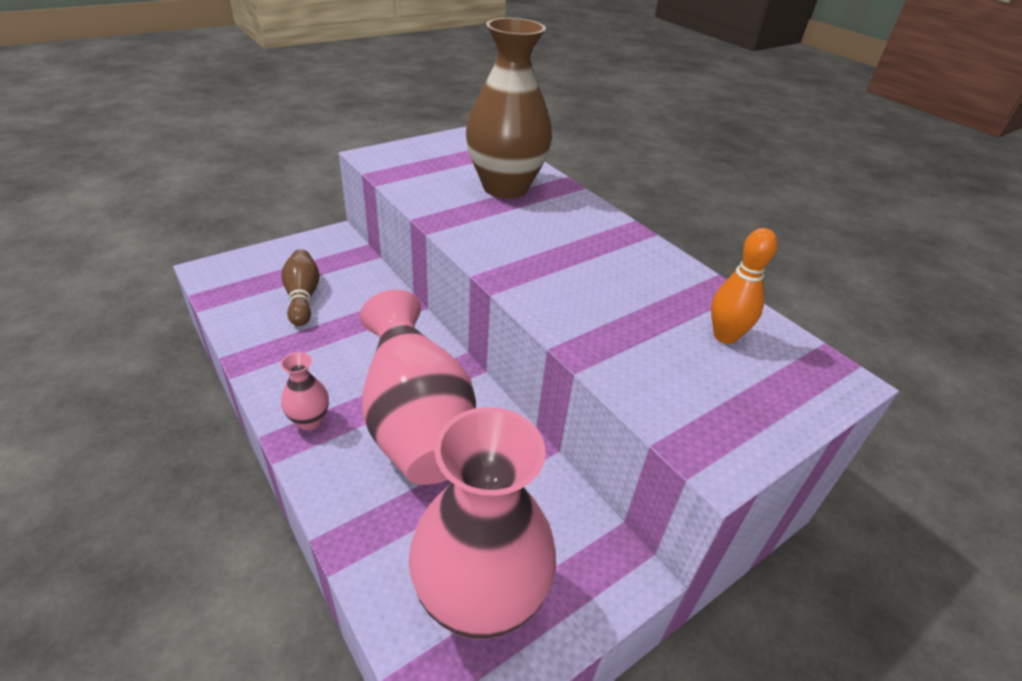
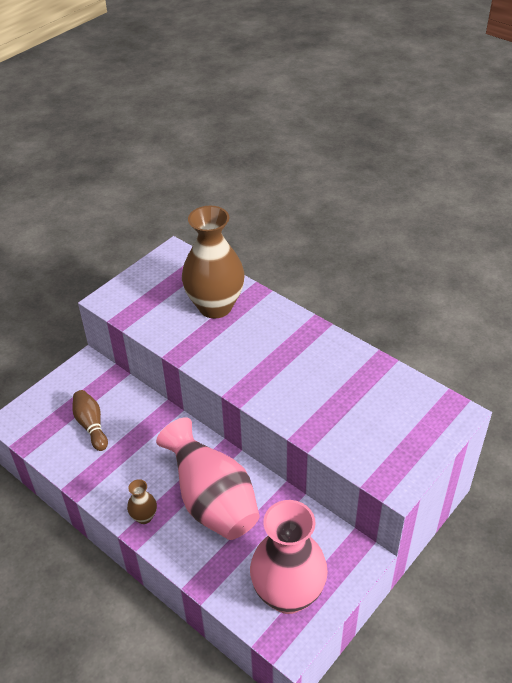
camera: 10 degrees left, 5 degrees up
pink vase [281,352,329,430] -> brown vase [127,479,157,524]
orange bowling pin [711,228,777,344] -> none

